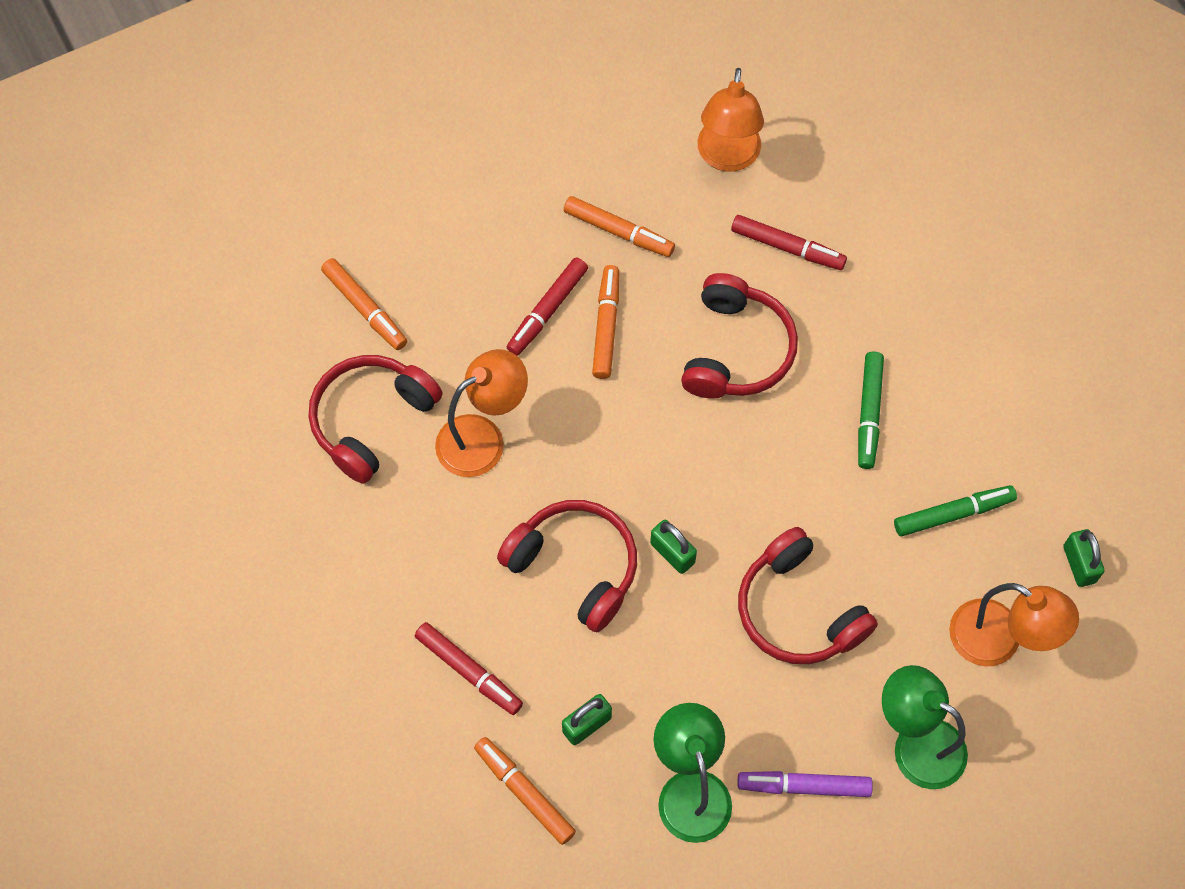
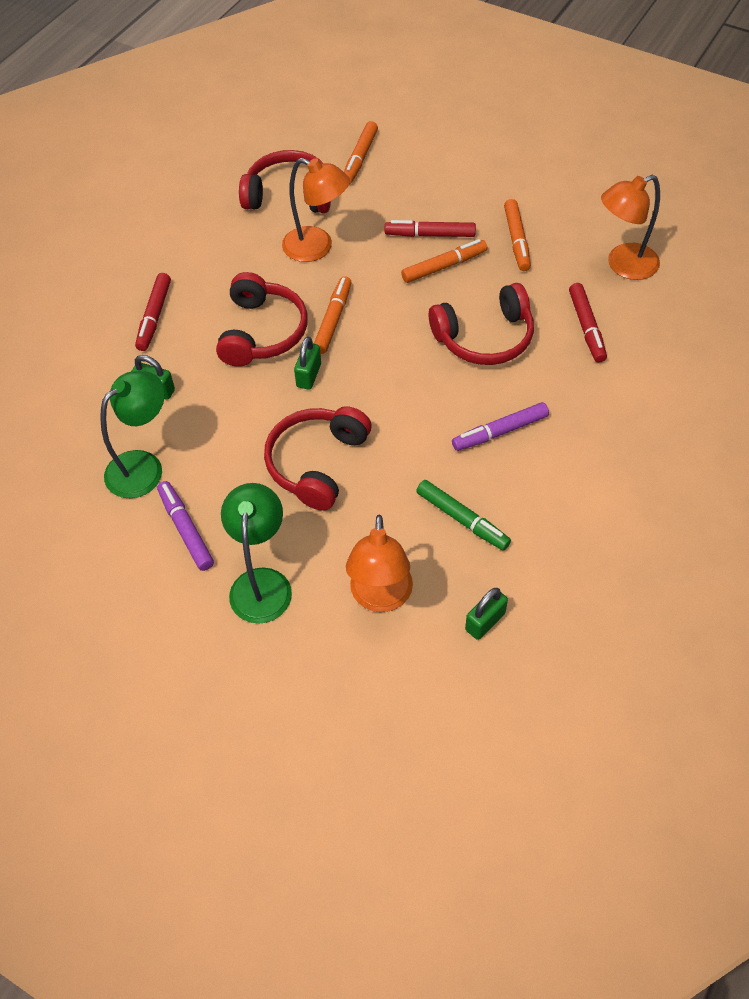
camera: 60 degrees right, 10 degrees down
orange marker [474,737,576,845] -> orange marker moved to [314,276,352,354]
green marker [858,352,884,469] -> purple marker [452,402,549,451]

